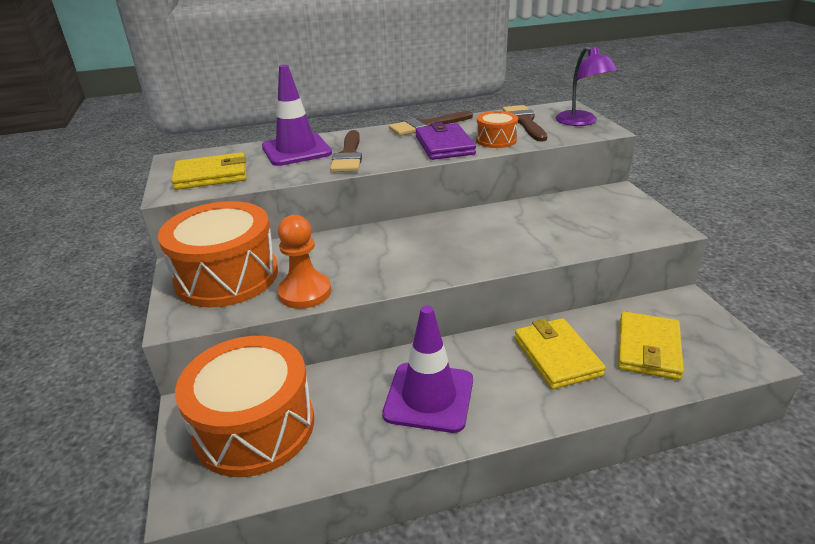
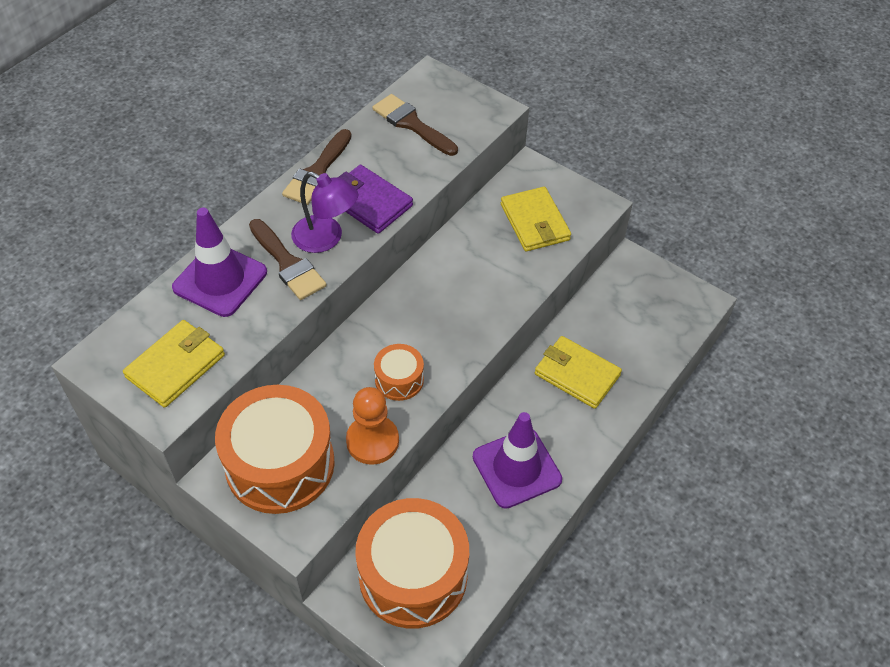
camera: 40 degrees left, 20 degrees up
orange drum [476,111,518,148] -> orange drum moved to [374,344,424,401]
purple lamp [556,47,618,126] -> purple lamp moved to [291,172,359,253]
yellow wallet [618,312,684,380] -> yellow wallet moved to [501,187,571,251]

